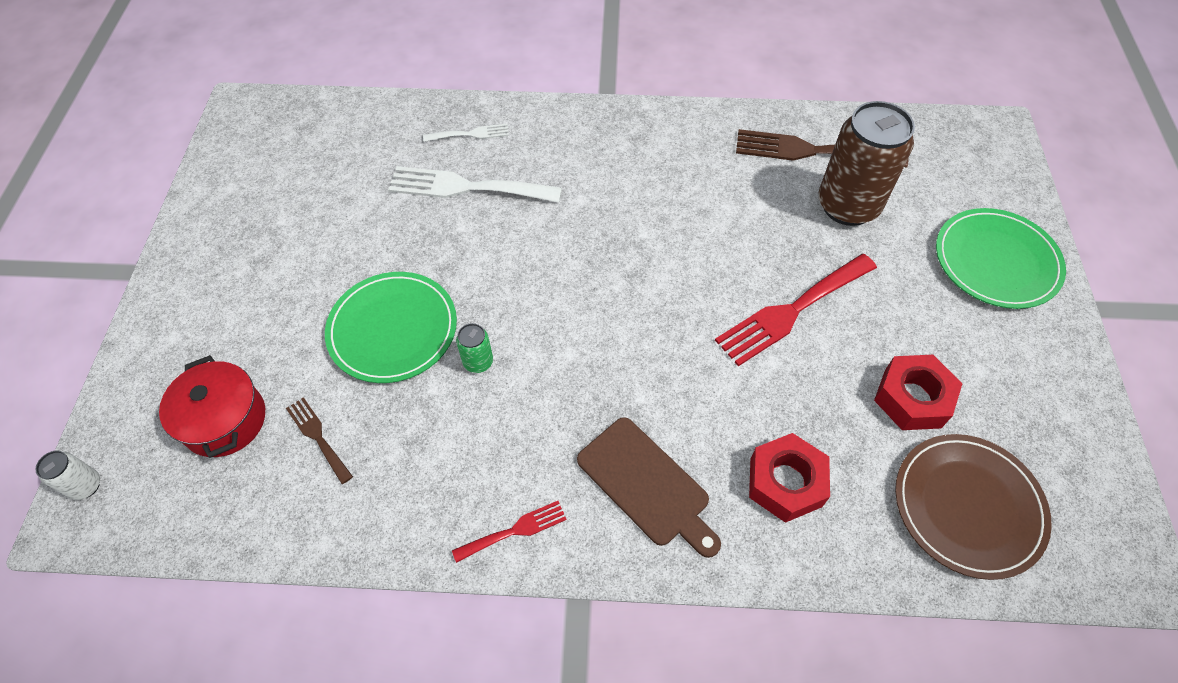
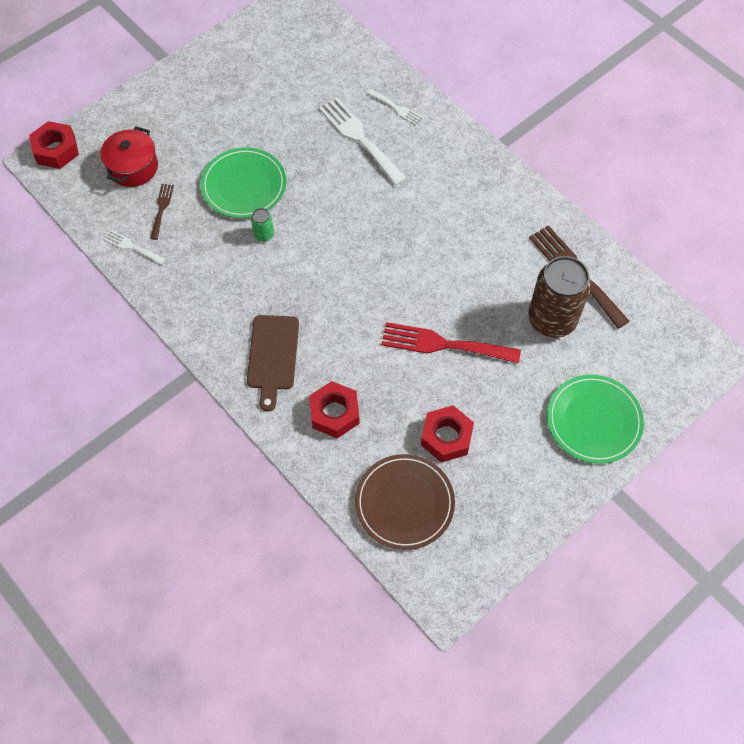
camera: 45 degrees right, 5 degrees up
white can [35,451,100,500] -> red nut [29,121,79,169]
red fork [452,501,567,563] -> none
none -> white fork [104,230,165,265]

